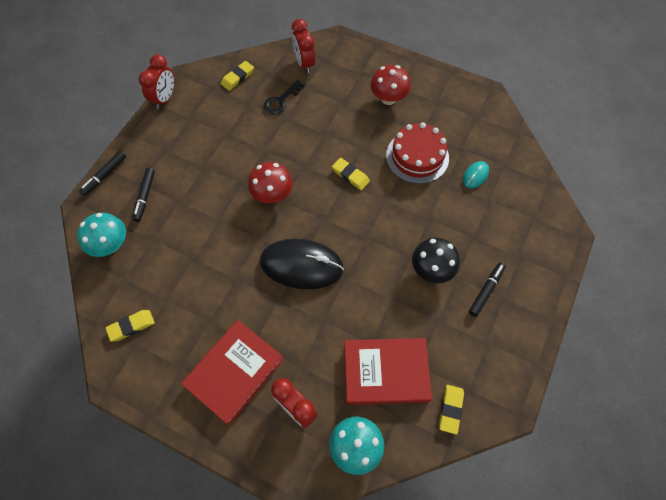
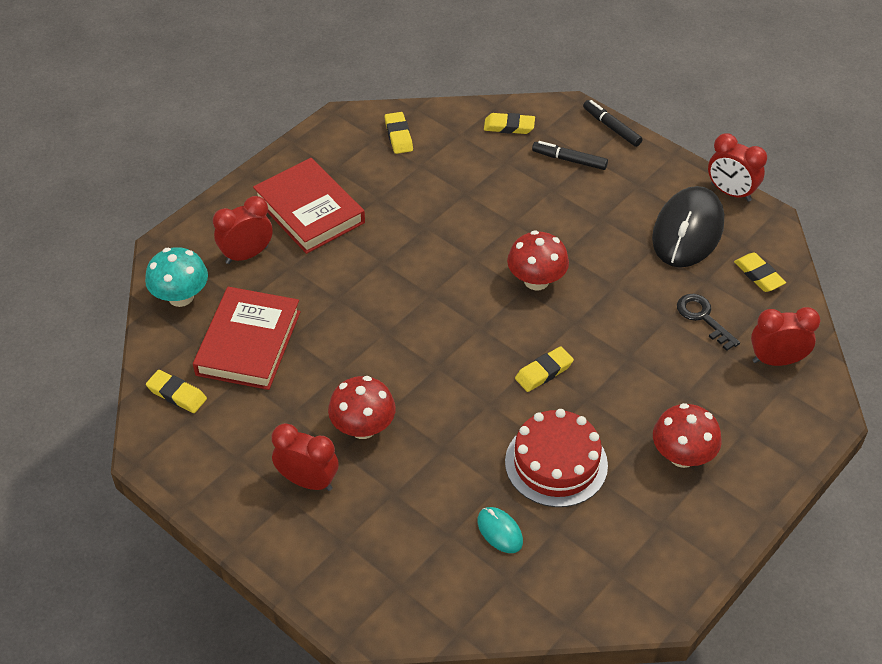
camera: 105 degrees right, 15 degrees down
turquoise mushroom [77,213,126,257] -> yellow eraser [484,113,535,134]
black mouse [260,238,344,289] -> black mouse moved to [652,186,724,268]
black mushroom [412,238,460,283] -> red mushroom [328,376,396,439]
black marker [469,262,506,317] -> red clock [272,423,339,491]

